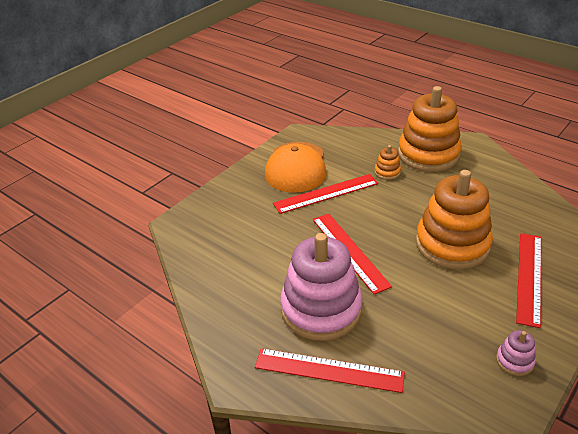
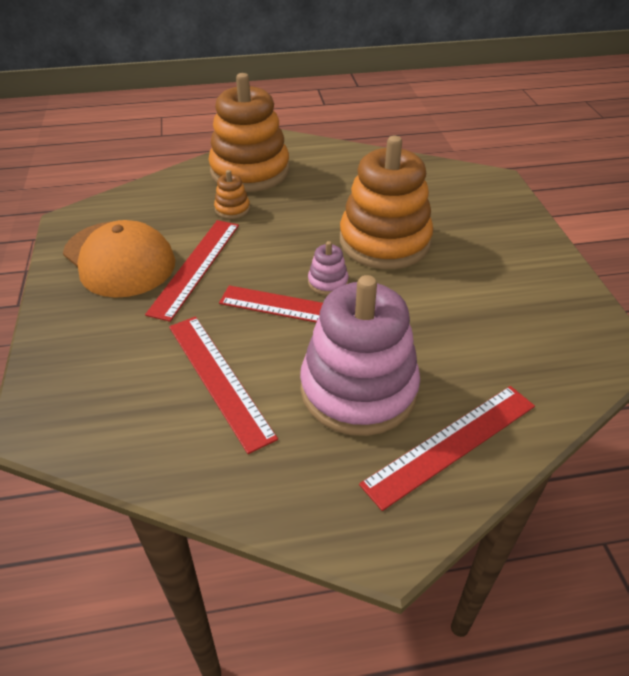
camera: 50 degrees left, 5 degrees up
pink stacking toy [496,330,536,376] -> pink stacking toy moved to [308,241,348,295]
red ruler [516,233,541,328] -> red ruler moved to [169,316,278,454]

